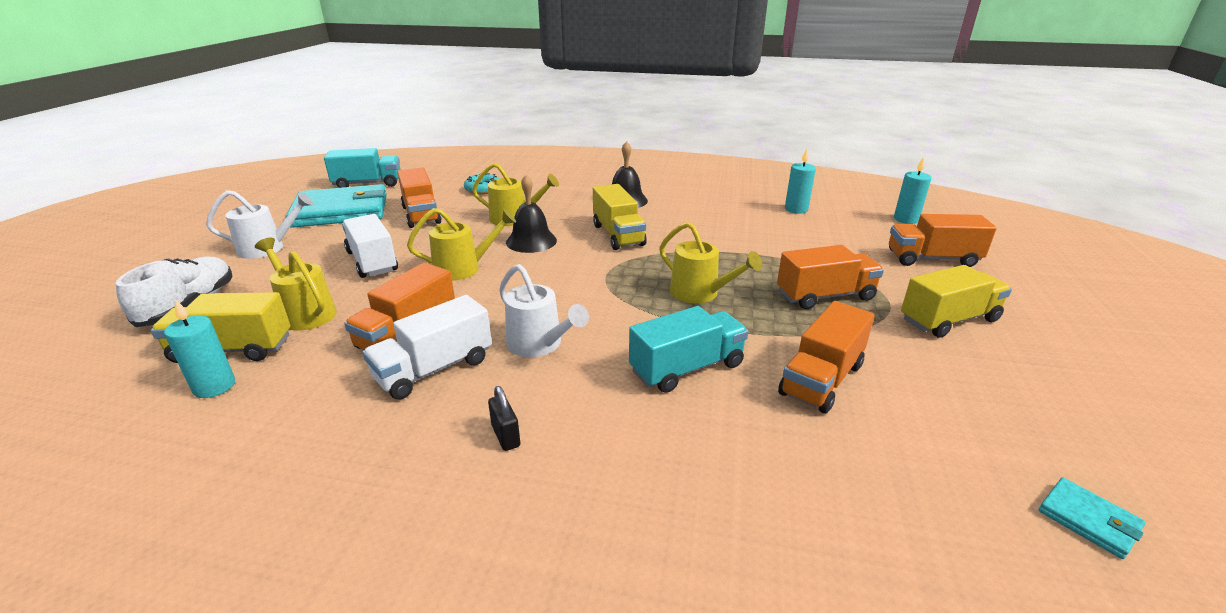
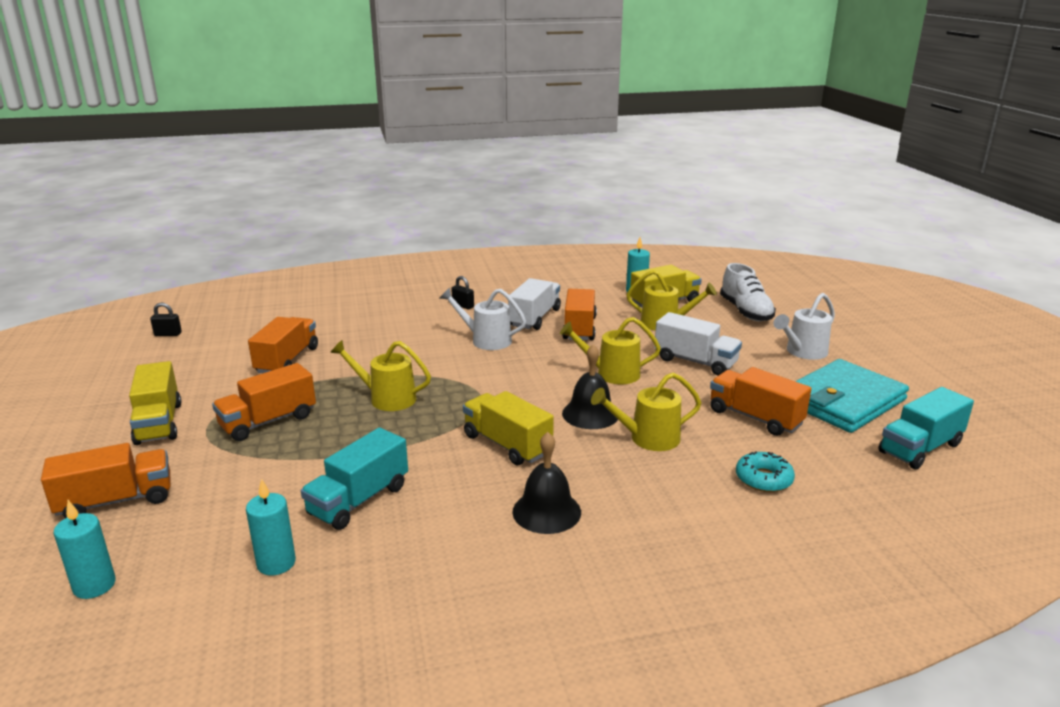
camera: 155 degrees right, 5 degrees down
yellow watering can [407,208,516,281] -> yellow watering can turned 45 degrees clockwise [560,317,661,384]
turquoise truck [629,306,748,393] -> turquoise truck moved to [301,428,408,530]
yellow truck [901,265,1012,338] -> yellow truck turned 60 degrees counterclockwise [129,361,181,445]
turquoise wallet [1038,478,1146,559] -> black padlock [150,303,182,336]

